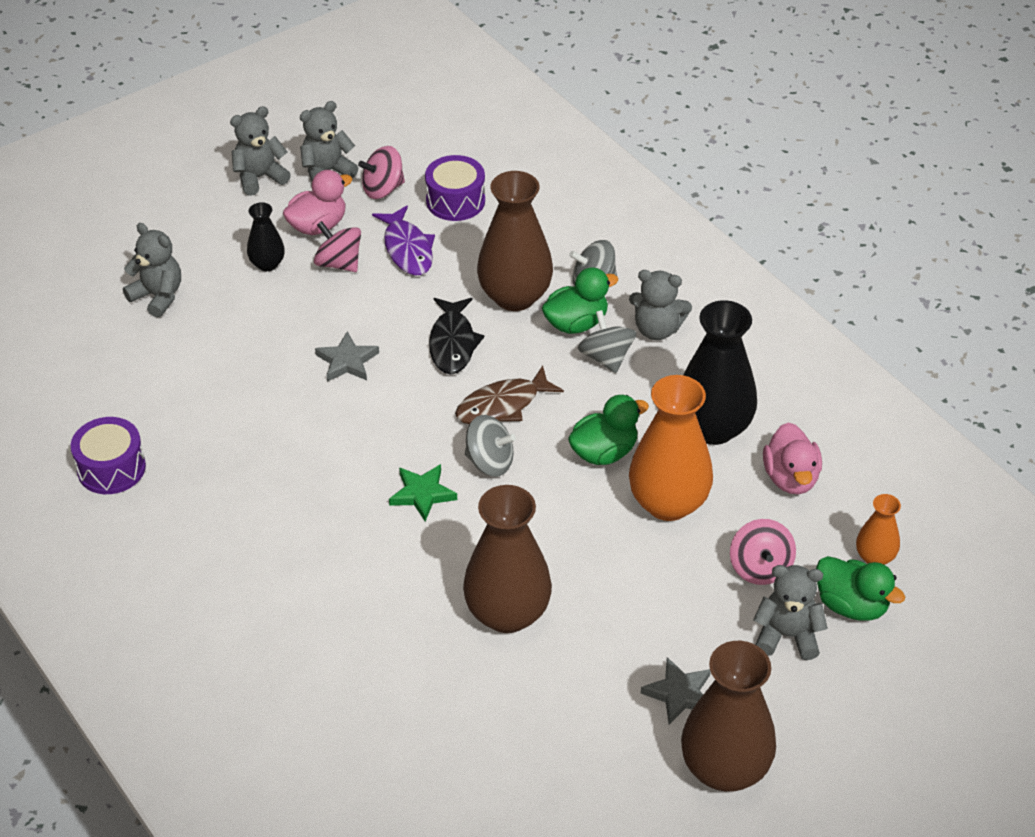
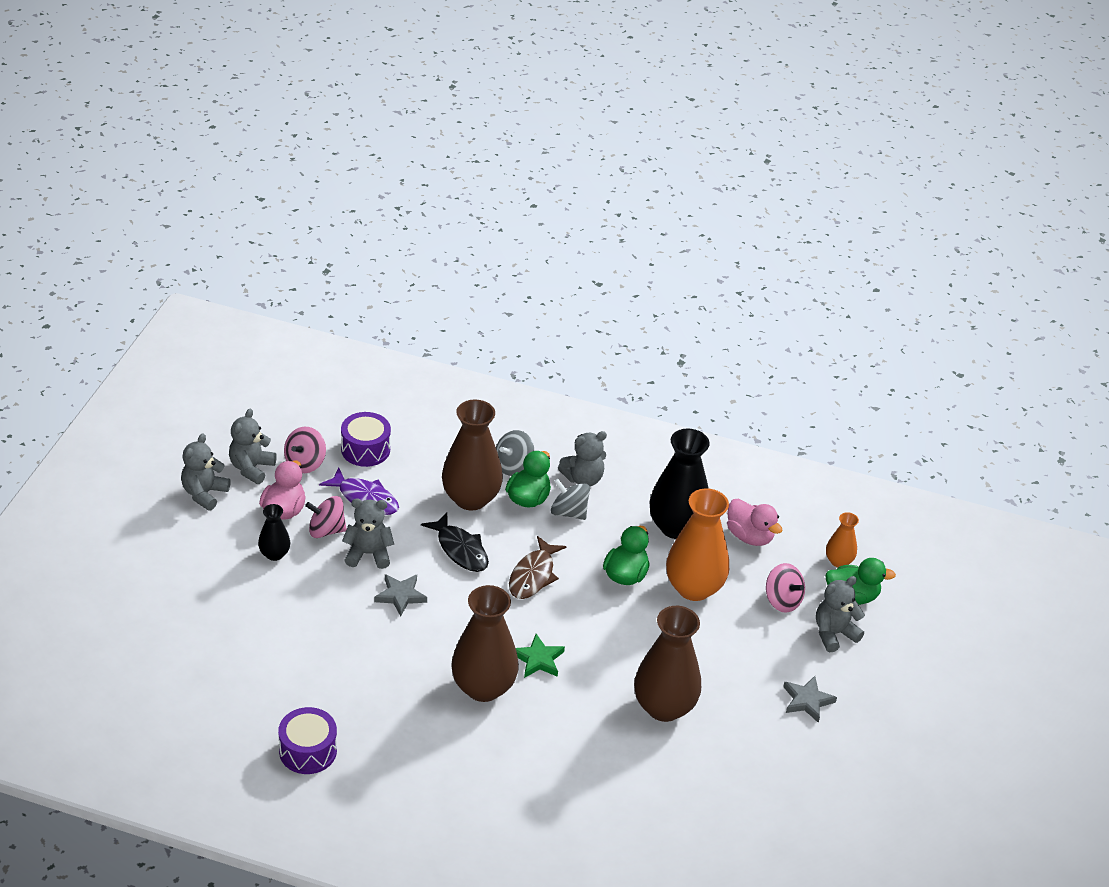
camera: 40 degrees left, 5 degrees down
grey teddy bear [123,223,181,318] -> grey teddy bear moved to [342,498,394,569]
grey spinning top [465,415,516,477] -> none
brown vase [681,641,776,792] -> brown vase moved to [451,585,519,702]

